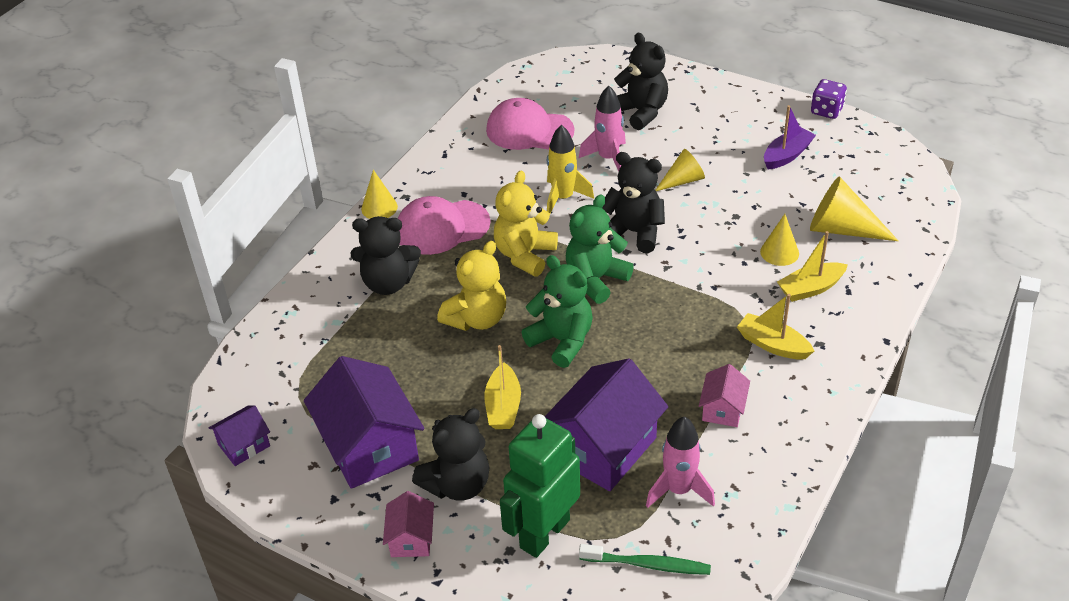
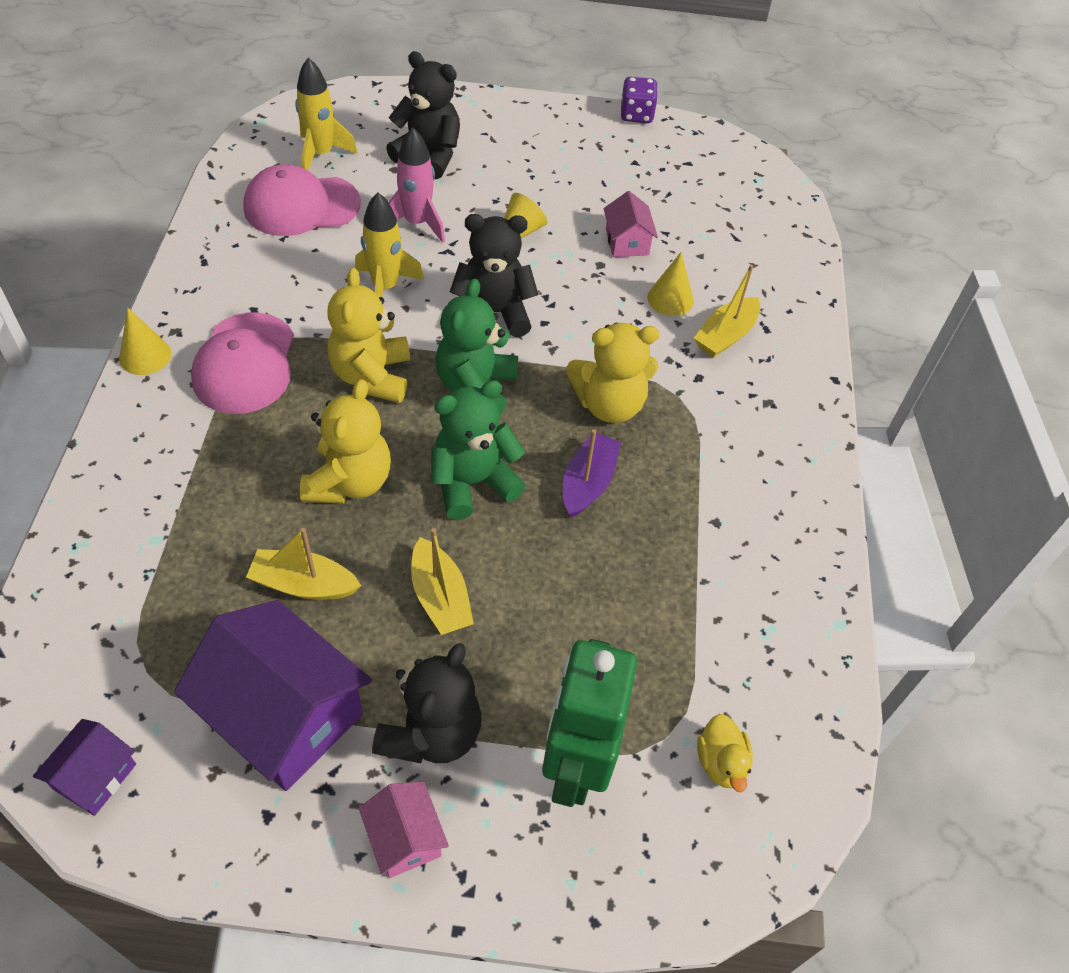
camera: 30 degrees left, 10 degrees up
black teddy bear [351,216,421,295] -> none
pink cap [398,196,491,255] -> pink cap turned 45 degrees counterclockwise [191,313,294,414]
green teddy bear [521,255,593,368] -> green teddy bear turned 45 degrees counterclockwise [431,380,526,520]
purple house [545,358,668,491] -> none
green toothbrush [579,544,711,575] -> yellow duck [697,714,753,792]
pink rocket [646,416,715,508] -> none
pink house [699,364,750,427] -> pink house moved to [604,191,658,257]
yellow boat [737,294,814,359] -> yellow boat moved to [246,528,361,600]
purple boat [764,105,816,169] -> purple boat moved to [563,429,621,518]
yellow cone [810,176,898,241] -> none
none -> yellow rocket [295,58,358,171]
none -> yellow teddy bear [566,323,660,423]

